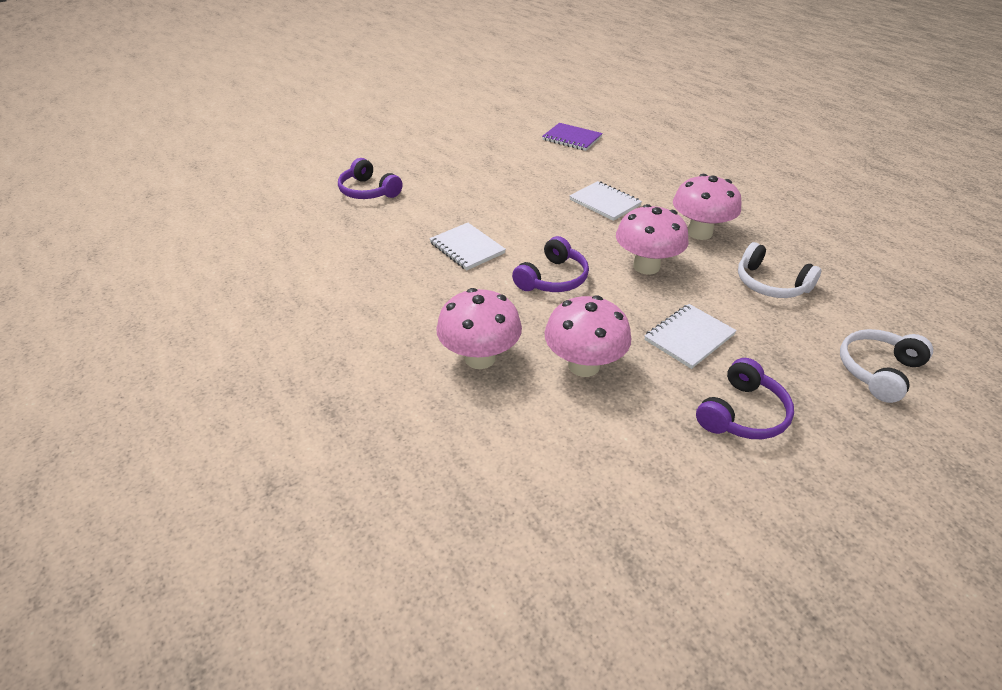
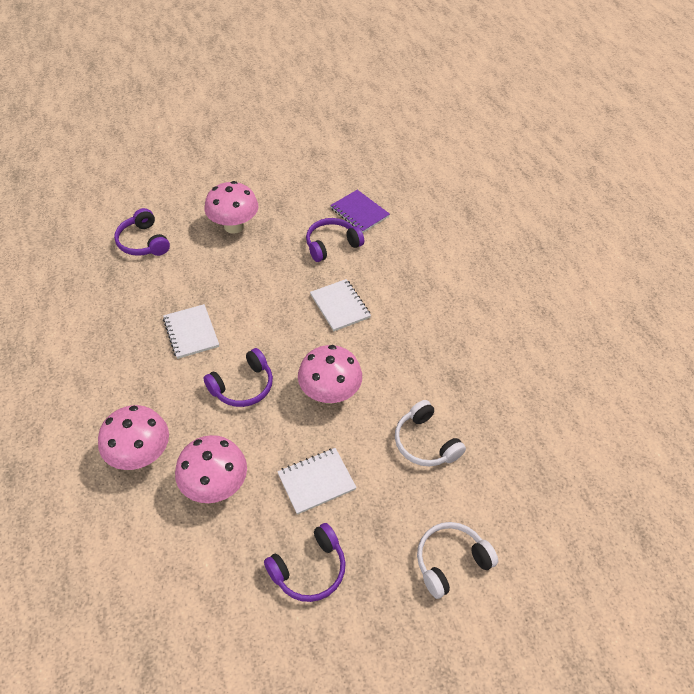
camera: 15 degrees right, 10 degrees up
pink mushroom [673,174,742,240] -> pink mushroom moved to [204,181,258,234]
none -> purple headphones [306,218,364,262]

